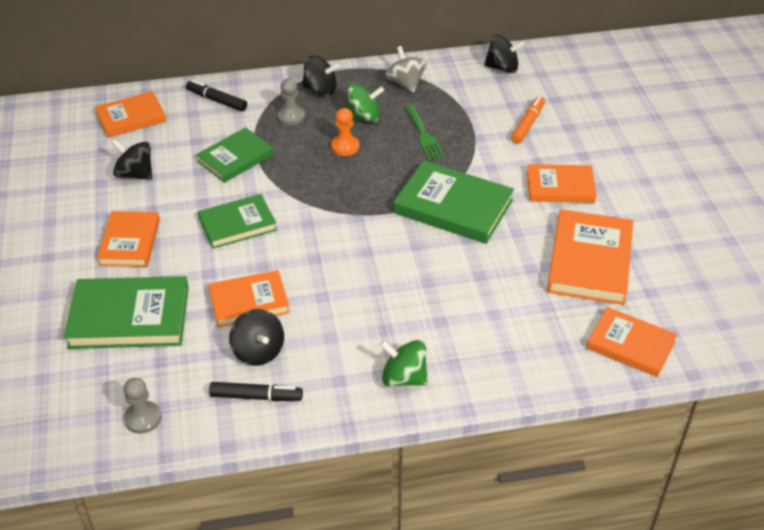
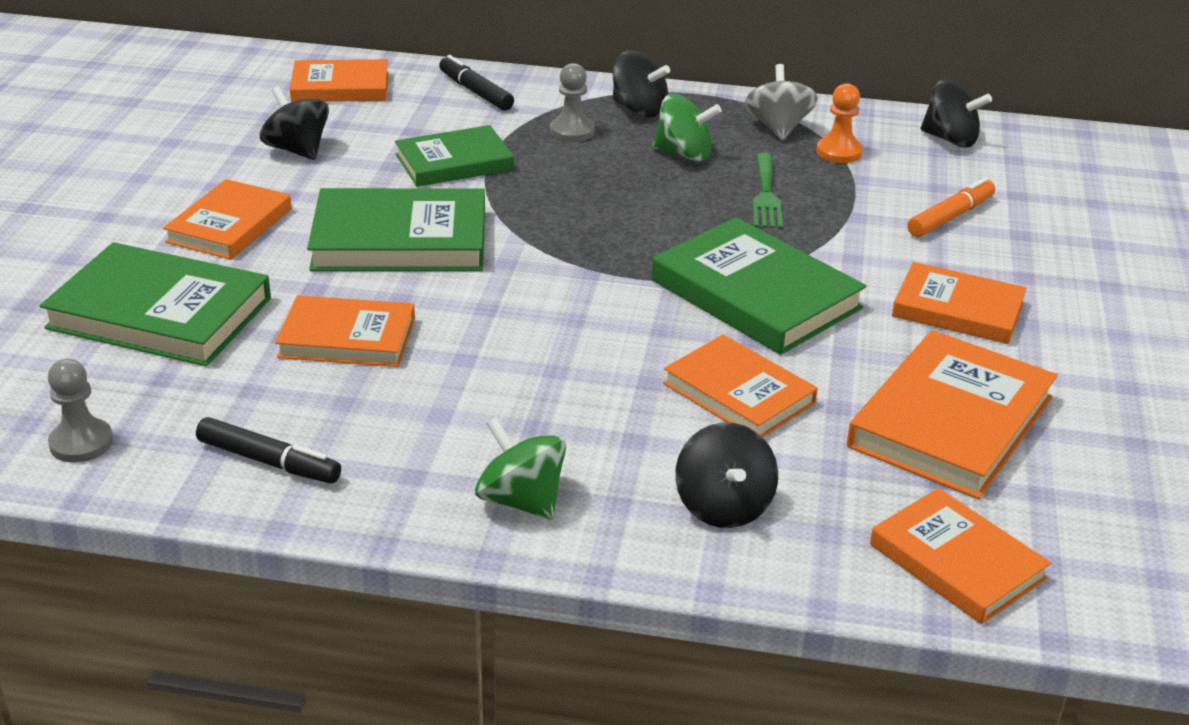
camera: 20 degrees right, 10 degrees down
green book [198,194,277,249] -> green book [307,188,485,271], size x1.52
black spinning top [229,309,284,366] -> black spinning top moved to [675,422,778,528]
orange pawn [331,108,359,156] -> orange pawn moved to [816,83,863,163]
none -> orange book [663,335,818,437]

